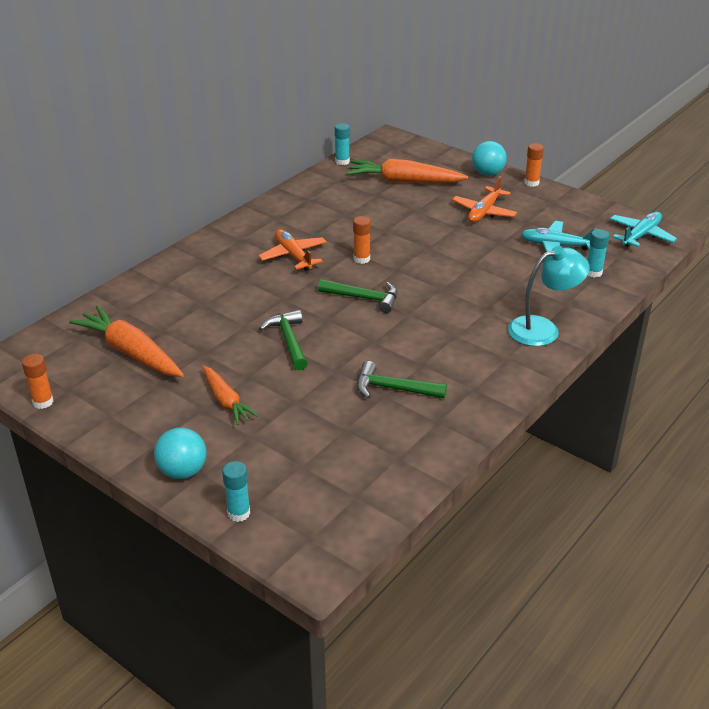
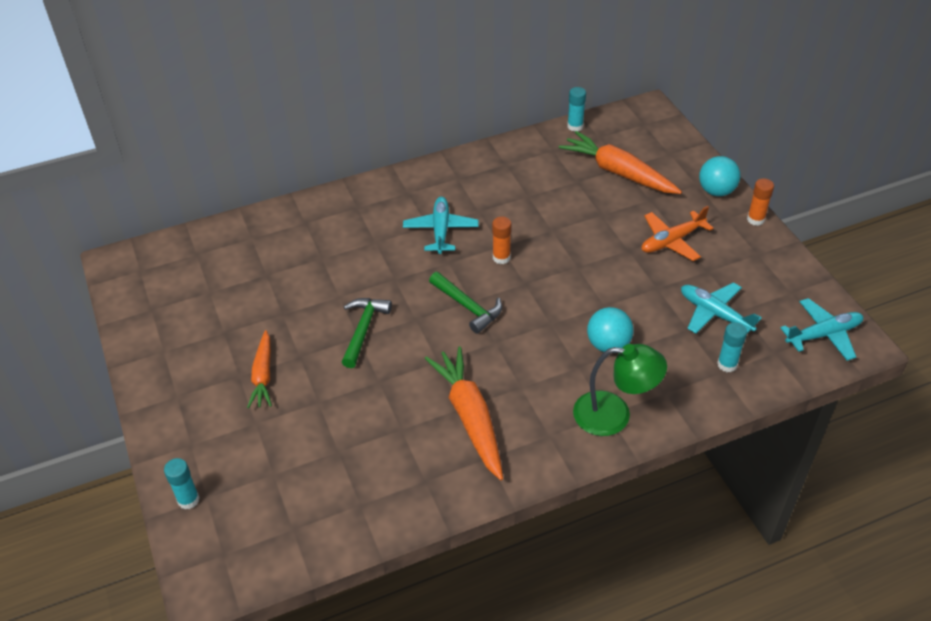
camera: 30 degrees right, 10 degrees up
orange glue stick [22,354,54,409] -> none
orange carrot [69,306,184,377] -> orange carrot moved to [425,346,503,480]
turquoise ball [154,428,206,479] -> turquoise ball moved to [587,307,633,353]
orange plane [258,229,327,270] -> turquoise plane [403,197,479,254]
green hammer [357,361,447,399] -> none
turquoise lamp [508,246,590,346] -> green lamp [573,344,667,436]

